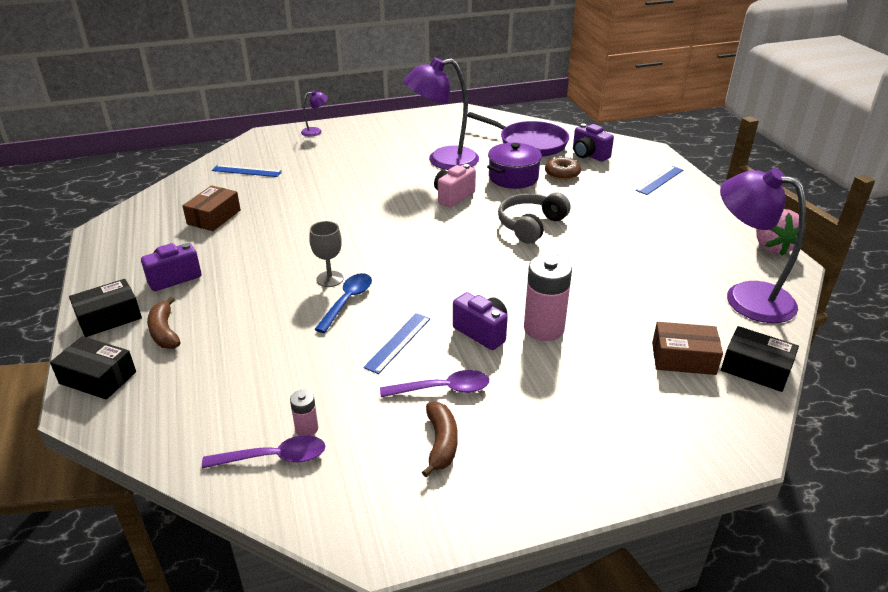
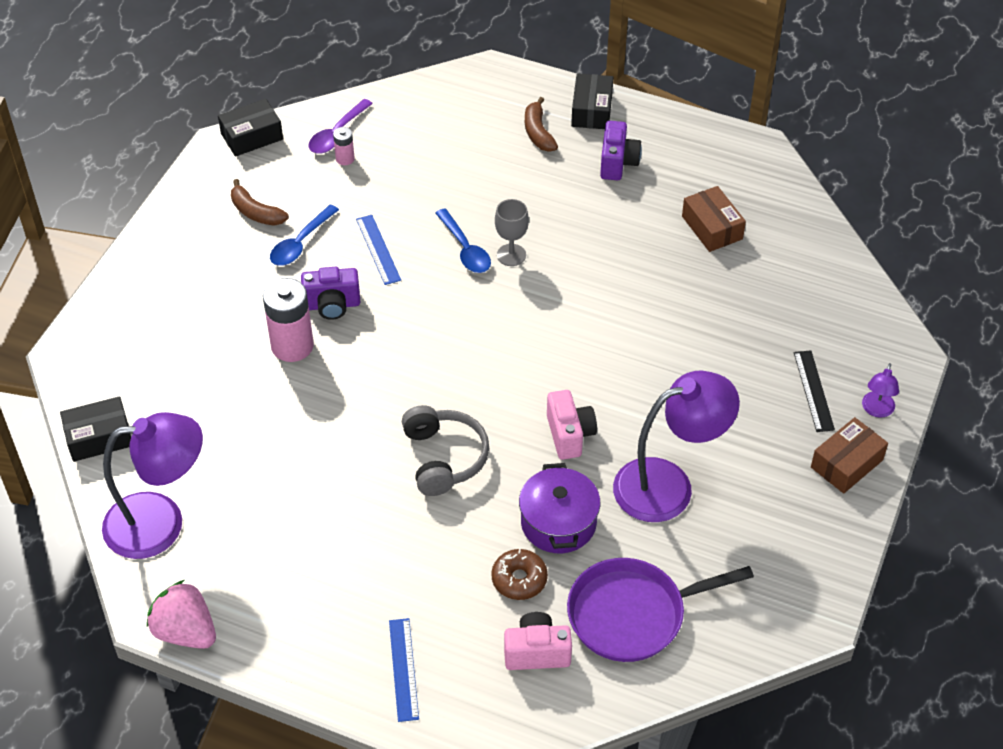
camera: 130 degrees right, 15 degrees up
black box [50,336,136,400] -> black box moved to [218,99,283,157]
brown banana [147,297,180,349] -> brown banana turned 120 degrees counterclockwise [525,97,558,152]
blue ruler [212,165,282,177] -> none
purple spoon [380,370,489,397] -> blue spoon [270,205,339,266]
purple lamp [403,57,479,170] -> purple lamp turned 45 degrees clockwise [613,370,740,522]
purple camera [573,124,614,162] -> pink camera [504,612,572,670]
brown box [652,322,723,375] -> brown box moved to [811,417,888,493]
none -> black ruler [794,350,835,432]

